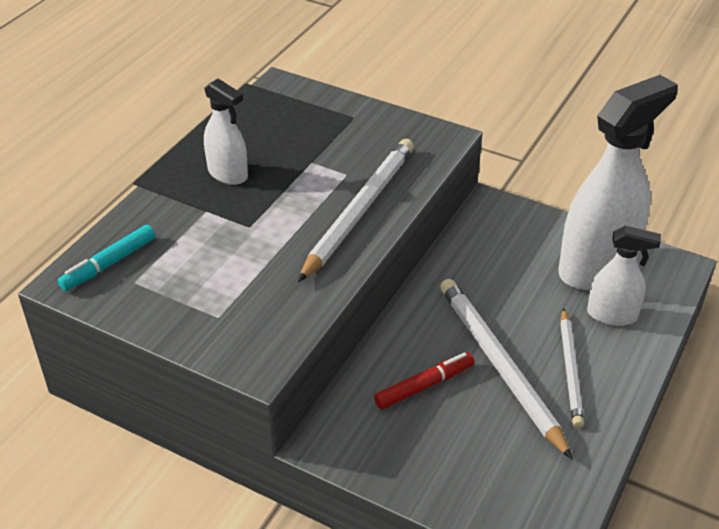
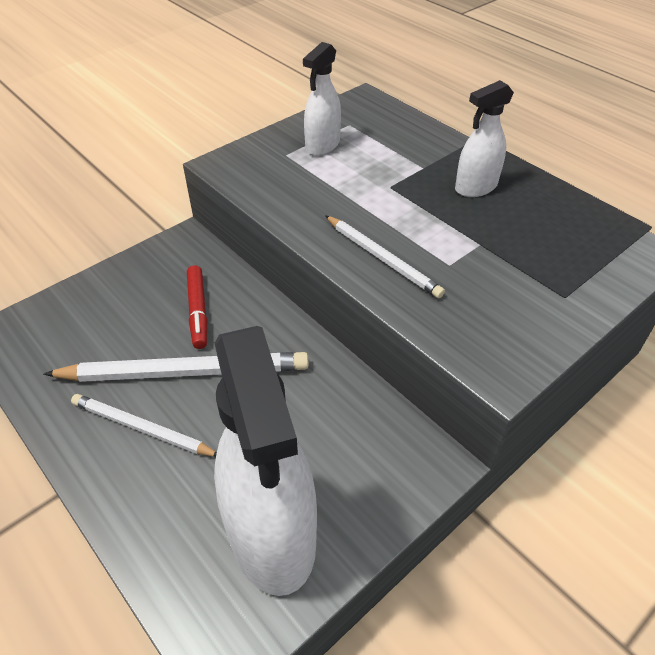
camera: 110 degrees right, 5 degrees up
turquoise marker [58,225,156,291] -> none
white pencil [298,139,414,282] -> white pencil [325,215,445,298], size x0.62
white spray bottle [587,226,661,326] -> white spray bottle moved to [303,42,341,156]

